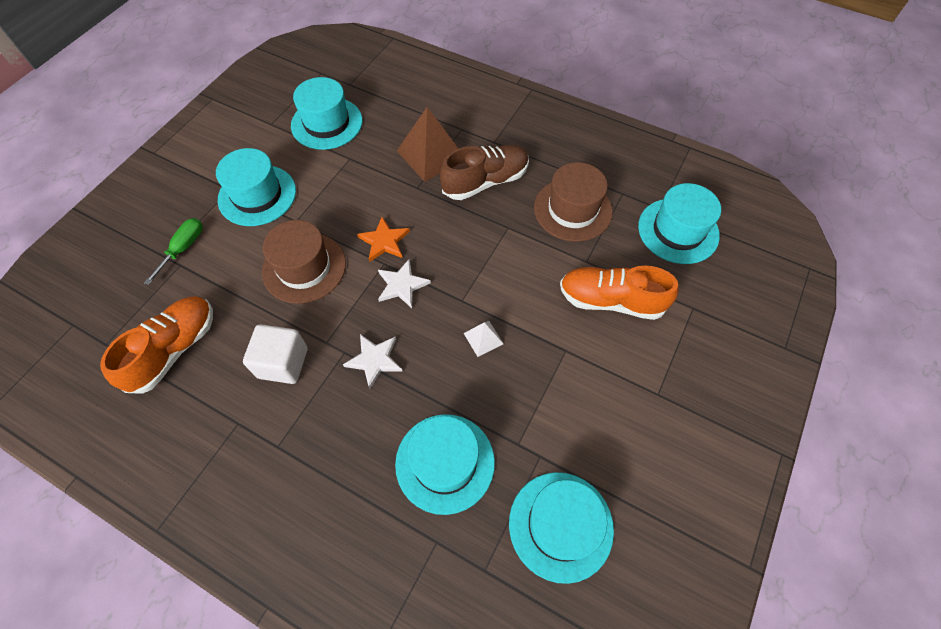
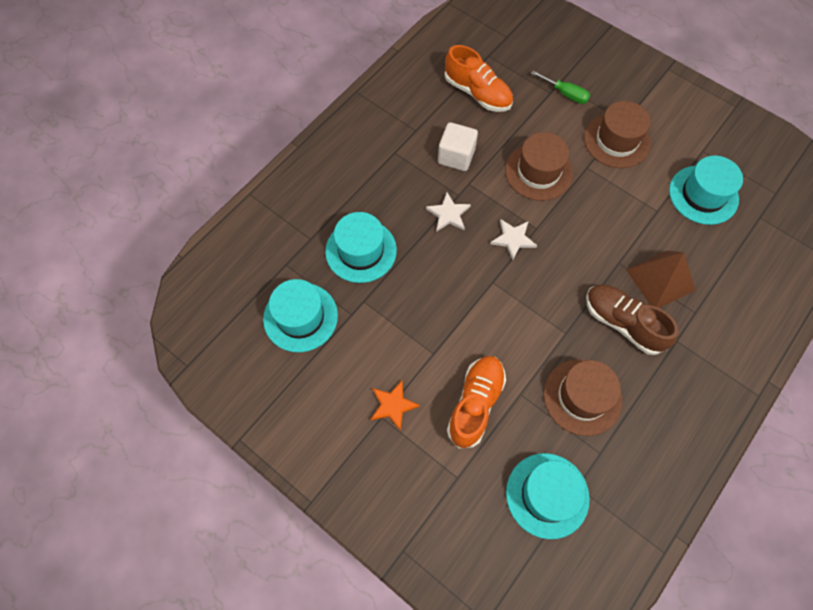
camera: 100 degrees right, 5 degrees up
turquoise hat [216,148,296,226] -> brown hat [584,101,651,168]
orange star [357,217,410,262] -> orange star moved to [370,381,420,431]
brown shoe [440,145,529,200] -> brown shoe turned 150 degrees clockwise [586,284,679,355]
white pyramid [464,321,503,357] -> none

